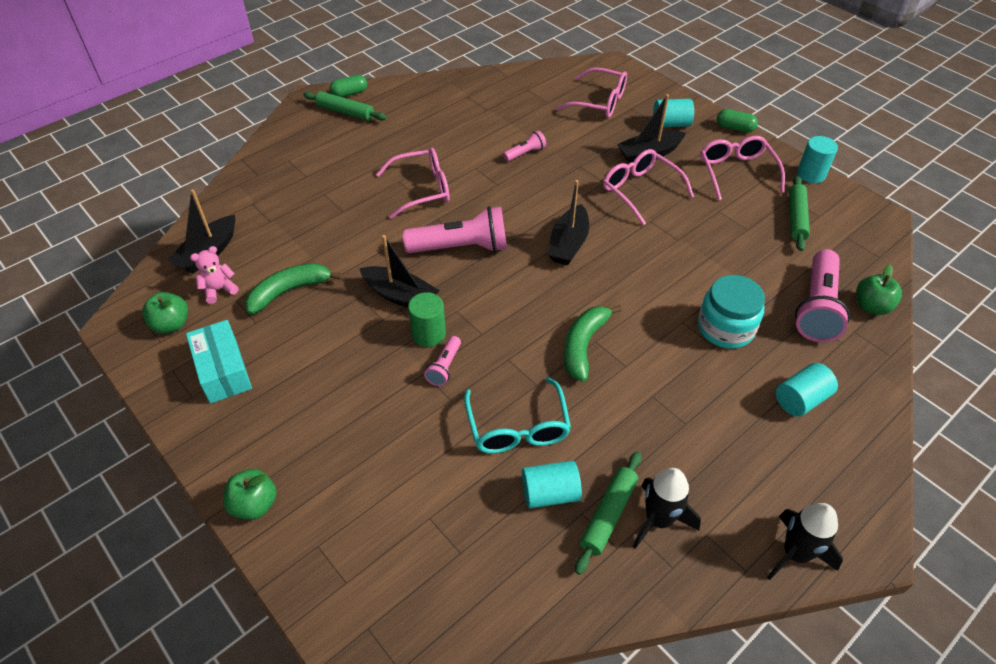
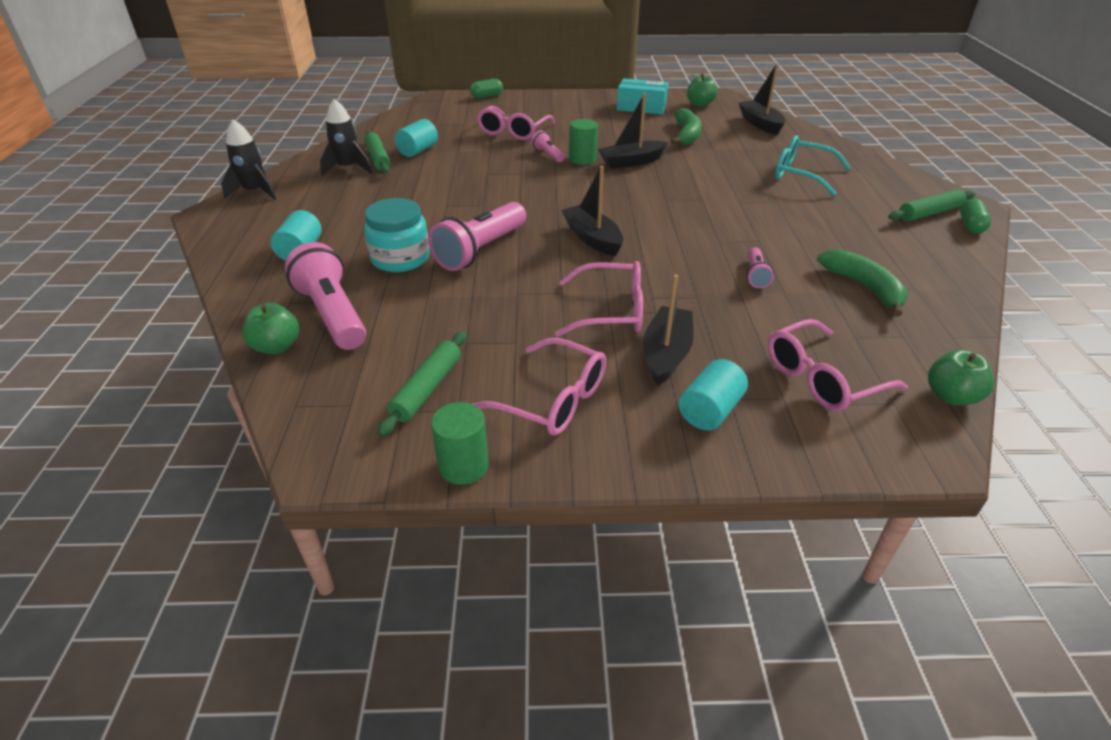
camera: 130 degrees right, 10 degrees down
pink teddy bear [190,246,239,304] -> none
green apple [223,469,277,520] -> green apple moved to [928,350,994,405]
pink glasses [376,148,449,219] -> pink glasses moved to [476,106,555,140]
pink flashlight [403,206,507,253] -> pink flashlight moved to [428,202,526,271]
turquoise glasses [464,377,571,454] -> turquoise glasses moved to [775,135,851,196]
green banana [564,305,622,382] -> green banana moved to [817,249,907,317]
green capsule [717,109,758,133] -> green capsule moved to [470,79,503,98]
green rolling pin [789,176,810,251] -> green rolling pin turned 60 degrees clockwise [378,331,466,437]
turquoise cylinder [797,136,838,183] -> green cylinder [431,402,489,485]

